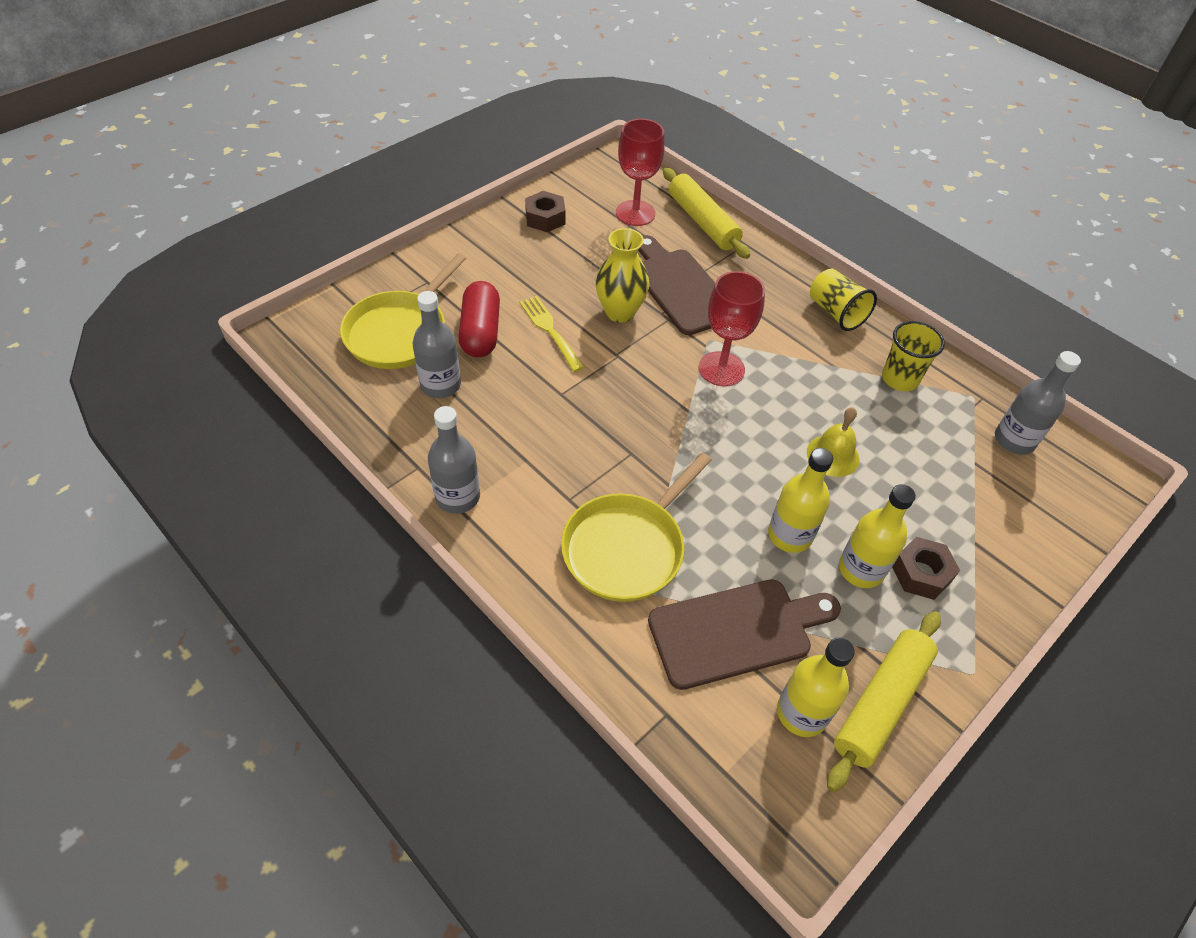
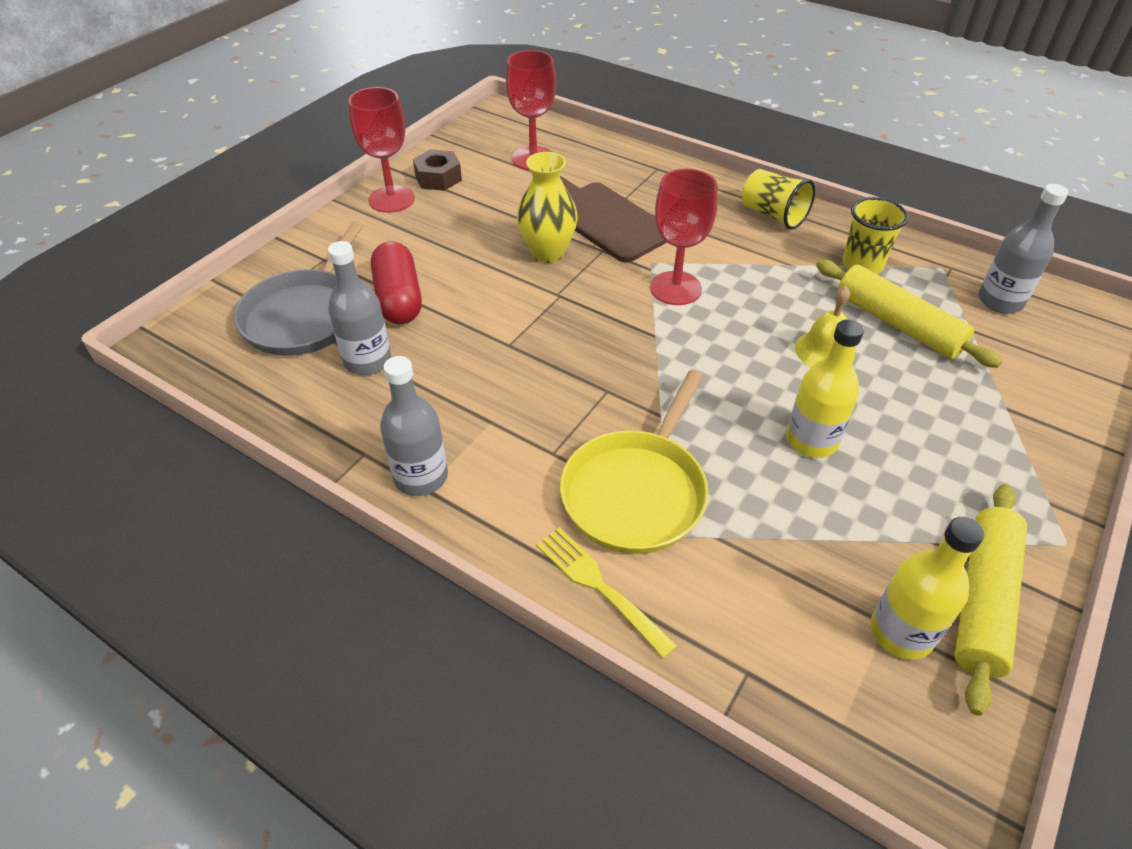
camera: 10 degrees left, 5 degrees down
yellow pan [340,254,466,369] -> grey pan [234,221,364,356]
yellow fork [519,296,584,372] -> yellow fork moved to [536,528,678,658]
brown cutting board [648,579,841,690] -> none
yellow rolling pin [663,168,750,259] -> yellow rolling pin moved to [816,260,1002,368]
yellow bottle [839,484,916,588] -> none
brown nut [892,537,960,600] -> none
none -> red goblet [348,87,415,213]

